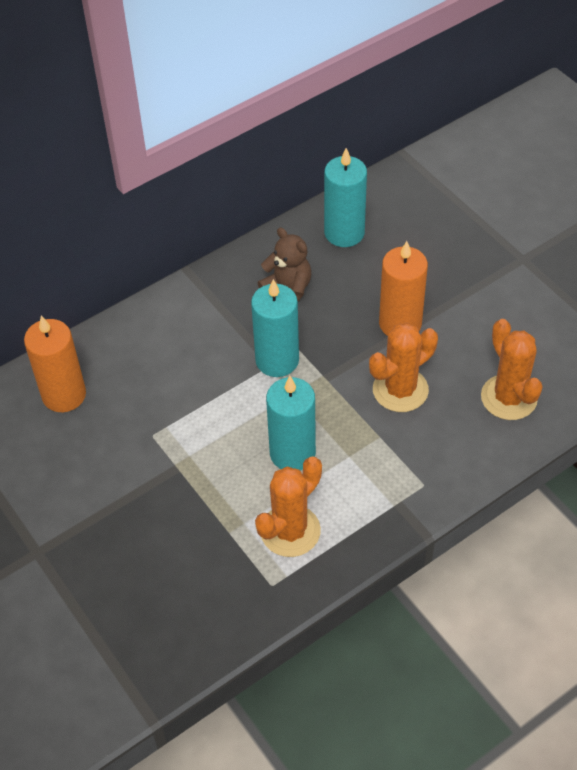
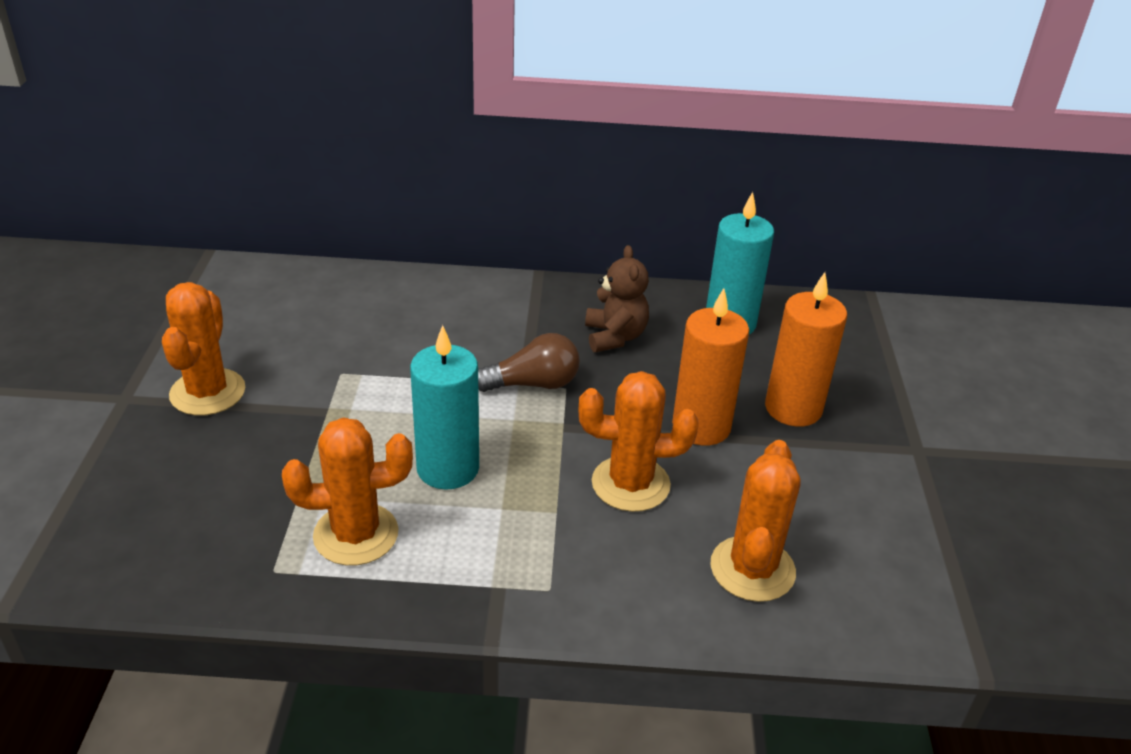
camera: 35 degrees right, 15 degrees down
orange candle [24,315,86,412] -> orange candle moved to [765,272,847,427]
turquoise candle [251,279,299,377] -> brown light bulb [478,333,580,392]
none -> orange cactus [162,282,245,416]

